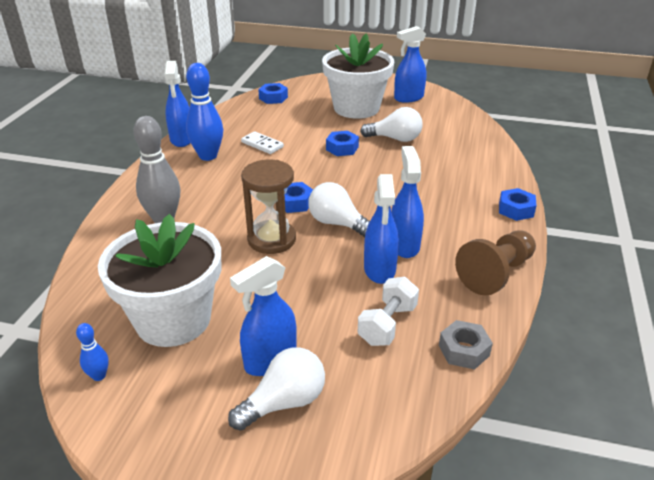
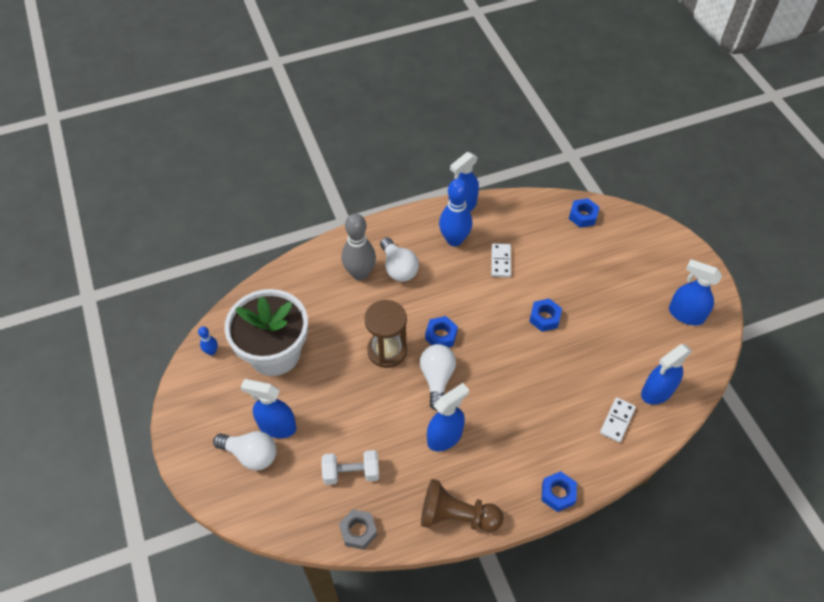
camera: 55 degrees right, 20 degrees up
white flower pot [322,33,394,119] -> none
white light bulb [360,107,423,142] -> white light bulb moved to [380,237,419,282]
blue spray bottle [364,174,399,284] -> blue spray bottle moved to [641,344,692,405]
none -> white domino [600,397,636,443]

